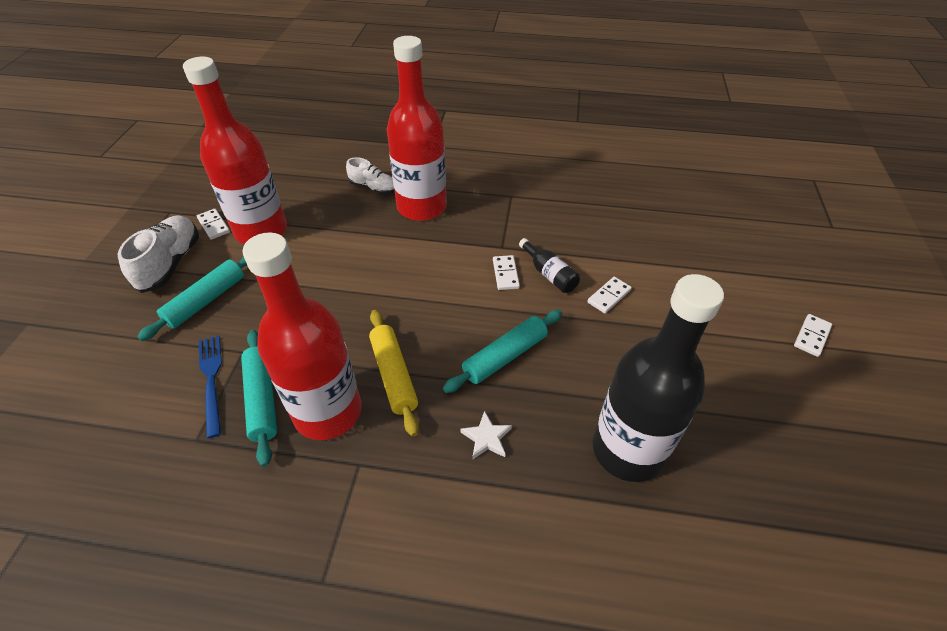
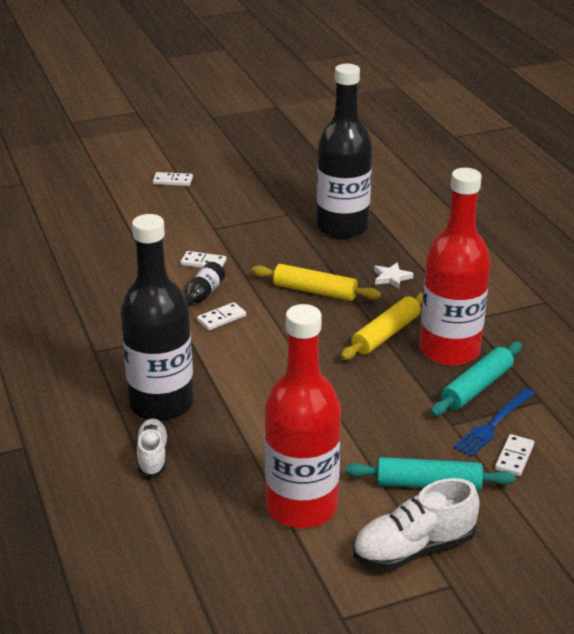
camera: 120 degrees left, 15 degrees down
white domino [197,209,230,240] -> white domino moved to [495,434,534,476]
red bottle [387,36,447,221] -> black bottle [120,214,194,421]
turquoise rolling pin [443,310,562,393] -> yellow rolling pin [252,264,381,301]

